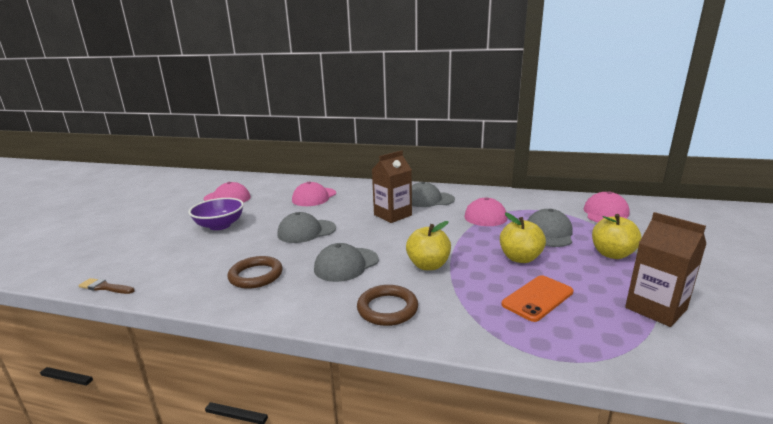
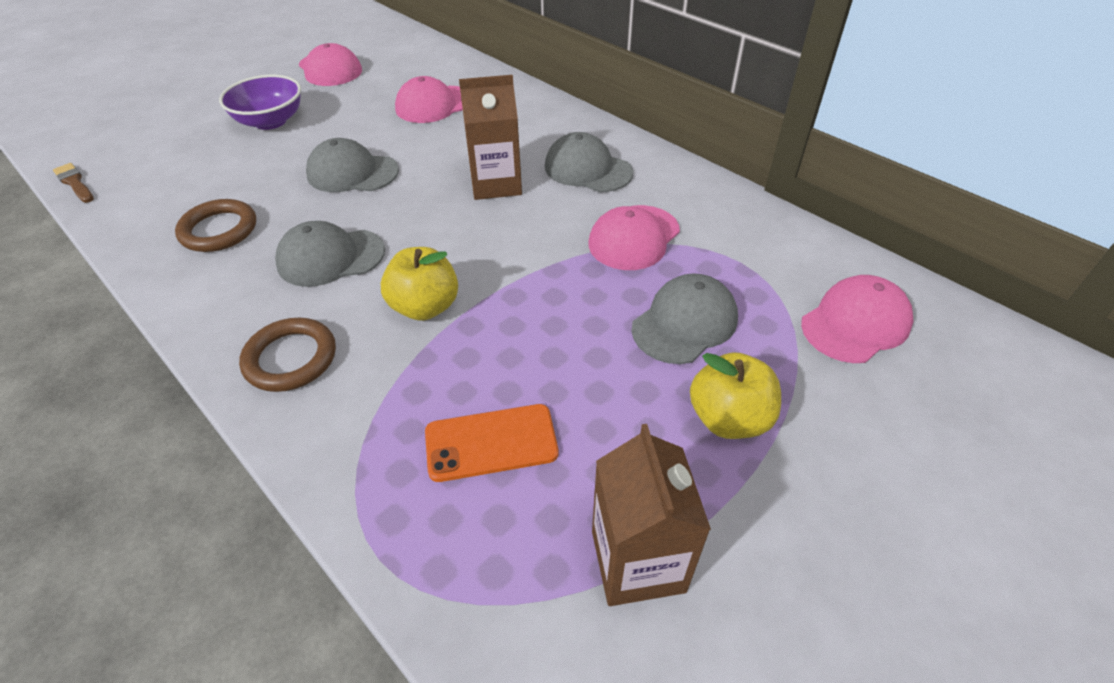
camera: 30 degrees right, 25 degrees up
yellow apple [500,213,546,263] -> none

